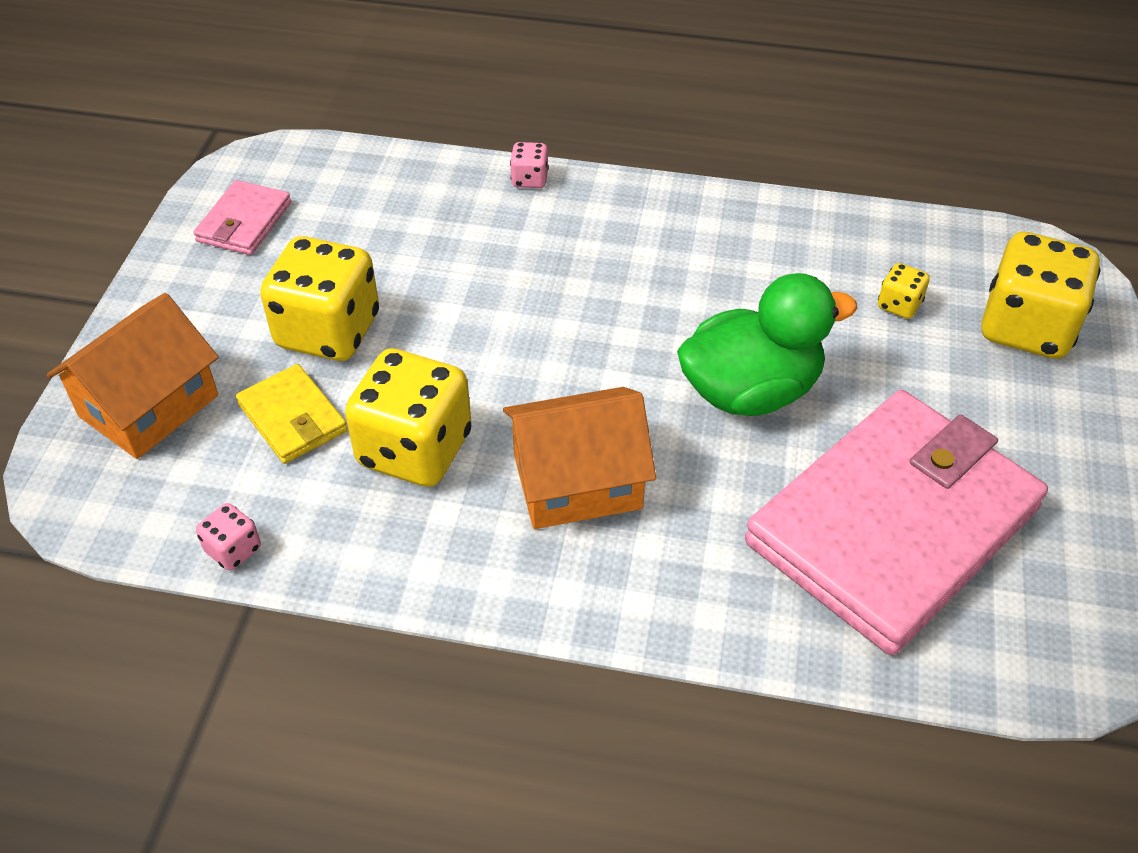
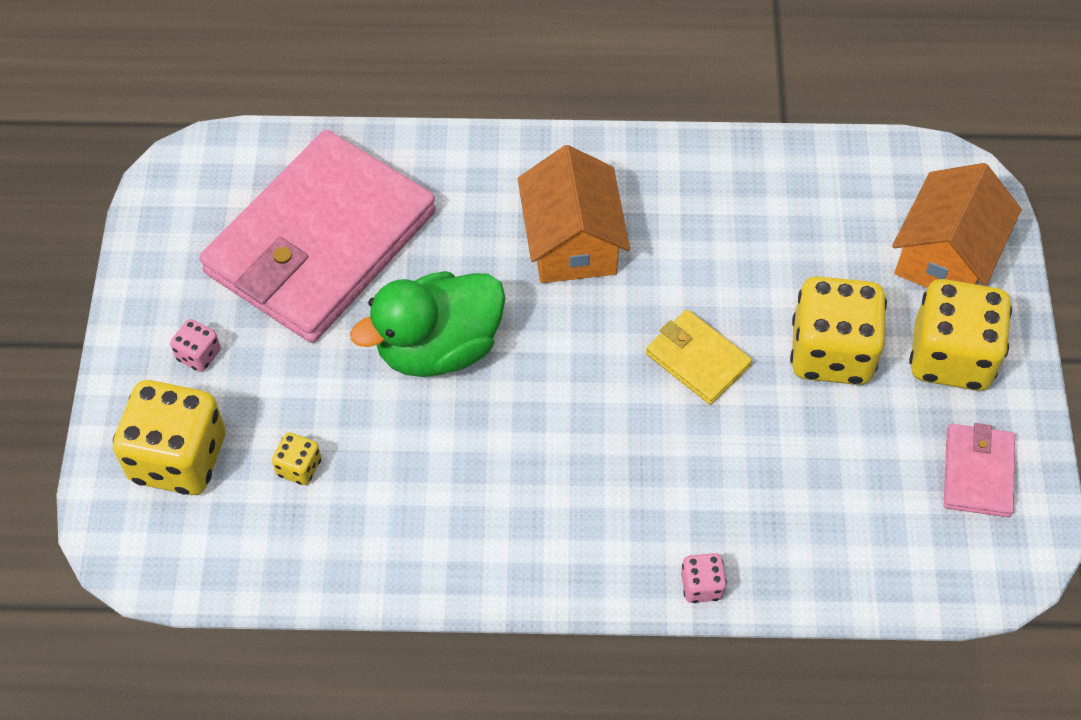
camera: 170 degrees right, 10 degrees up
pink dice [196,503,261,571] -> pink dice moved to [170,319,221,372]
yellow wallet [236,364,348,464] -> yellow wallet moved to [646,310,752,405]
yellow dice [345,348,471,487] -> yellow dice moved to [909,279,1012,391]
orange house [503,387,656,529] -> orange house turned 75 degrees counterclockwise [518,145,630,283]

